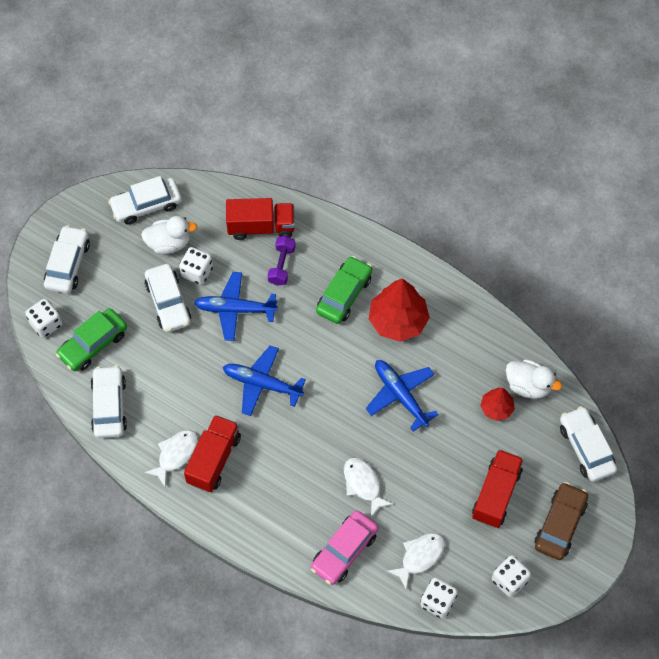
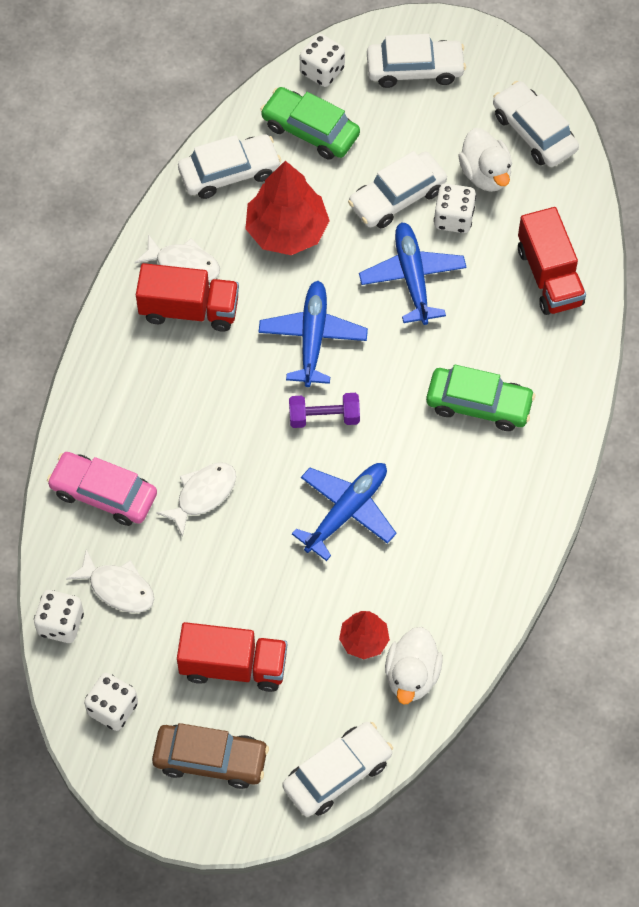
camera: 75 degrees right, 0 degrees up
purple dumbbell [268,236,296,286] -> purple dumbbell moved to [289,393,360,428]
red tree [369,278,430,342] -> red tree moved to [245,161,330,255]

